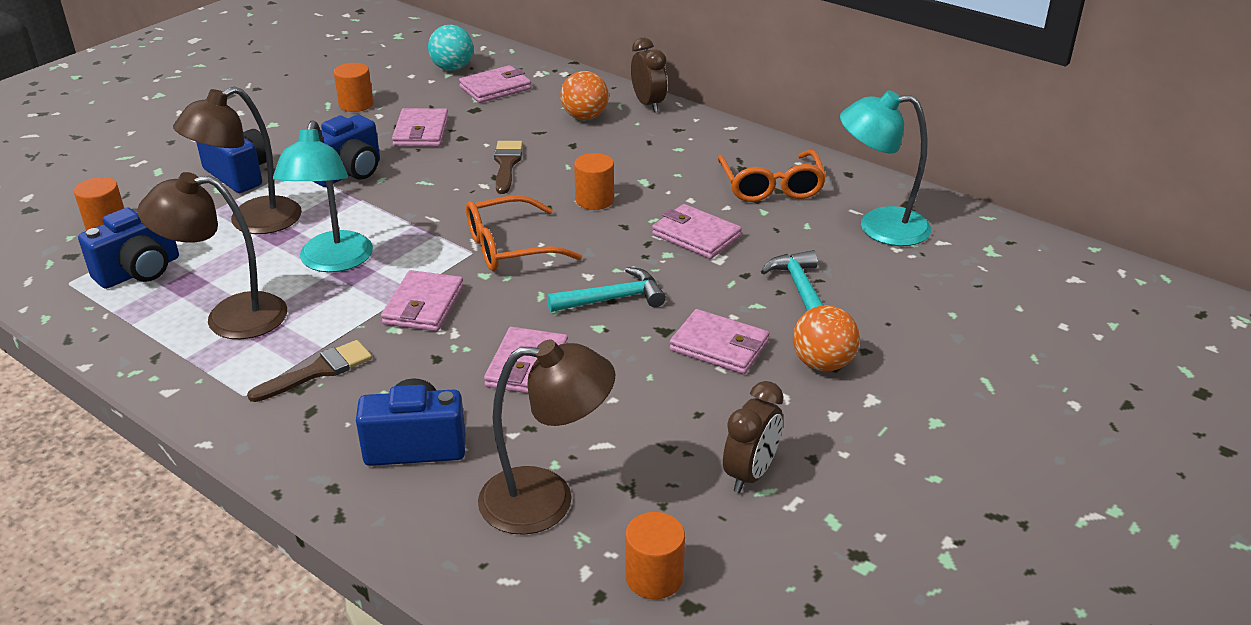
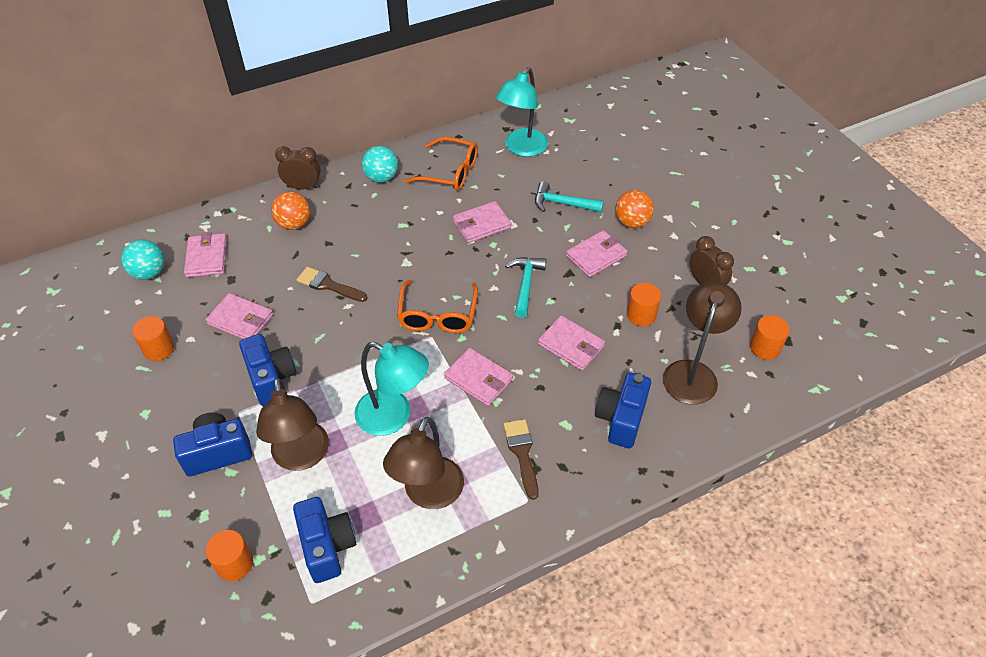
camera: 65 degrees left, 15 degrees up
orange cylinder [574,153,614,210] -> orange cylinder moved to [627,283,661,326]
none -> turquoise ball [362,146,398,183]

